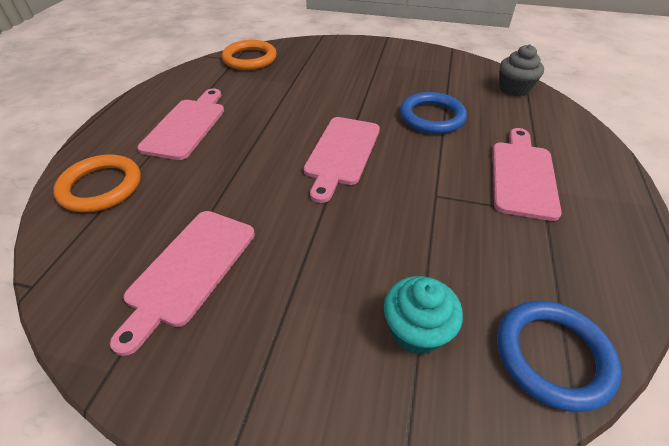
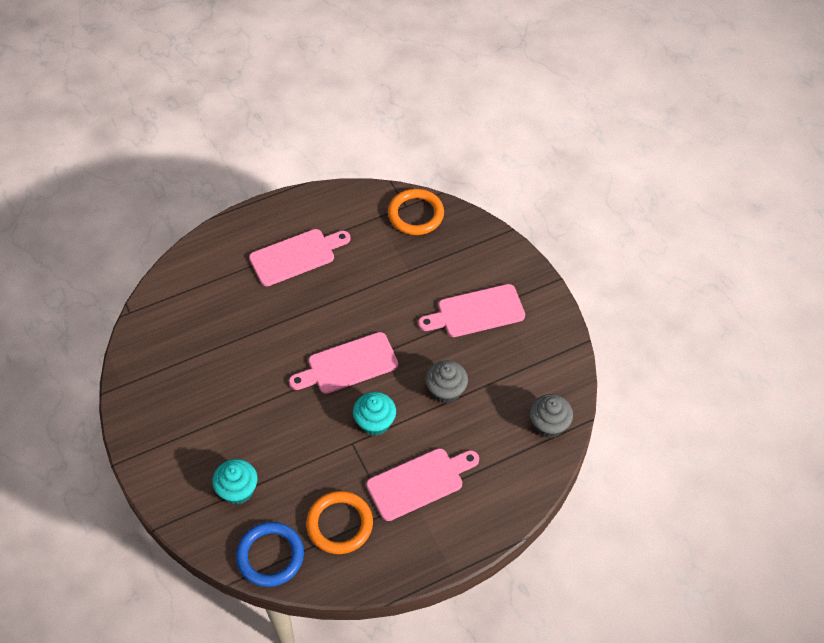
camera: 50 degrees right, 10 degrees up
orange ring [53,154,141,212] -> orange ring moved to [306,491,373,554]
pink cutting board [110,211,255,356] -> pink cutting board moved to [418,284,525,337]
blue ring [400,92,467,134] -> grey cupcake [425,360,468,404]
none -> turquoise cupcake [353,392,396,436]

